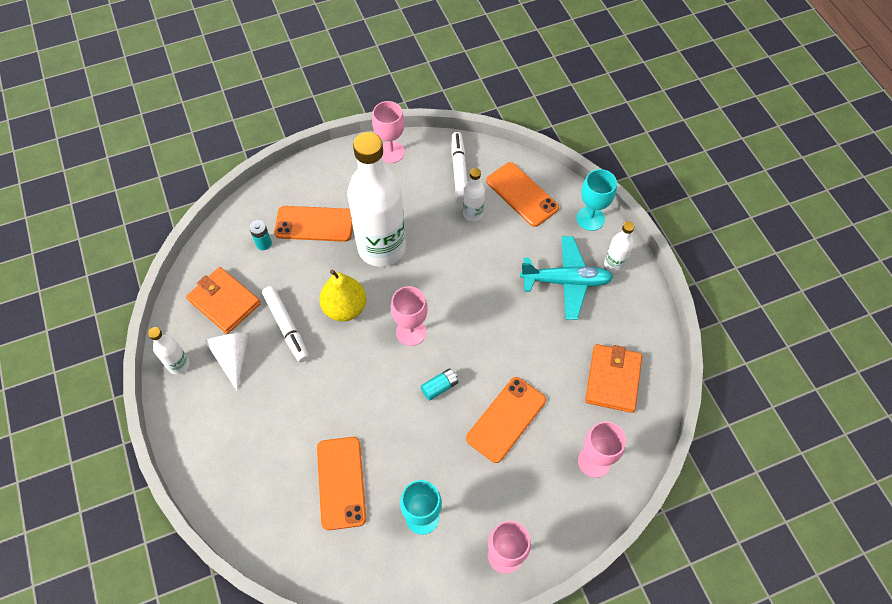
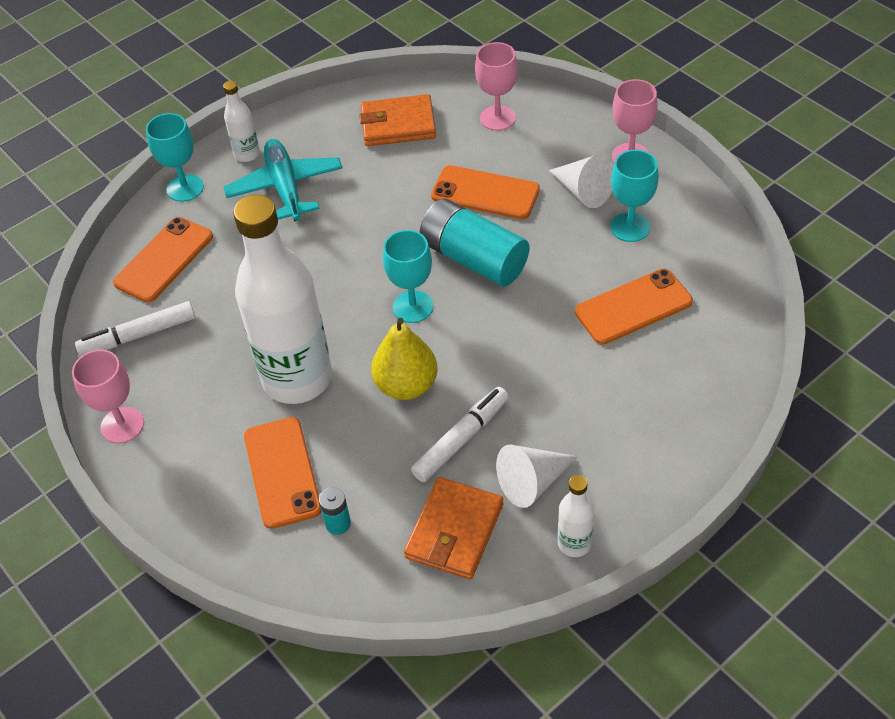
camera: 105 degrees left, 10 degrees down
pink goblet [391,286,428,346] -> turquoise goblet [383,230,433,323]
turquoise battery [421,368,458,401] -> turquoise battery [420,198,529,286], size x2.32
white bottle [463,168,485,221] -> none
none -> white cone [549,154,614,208]

